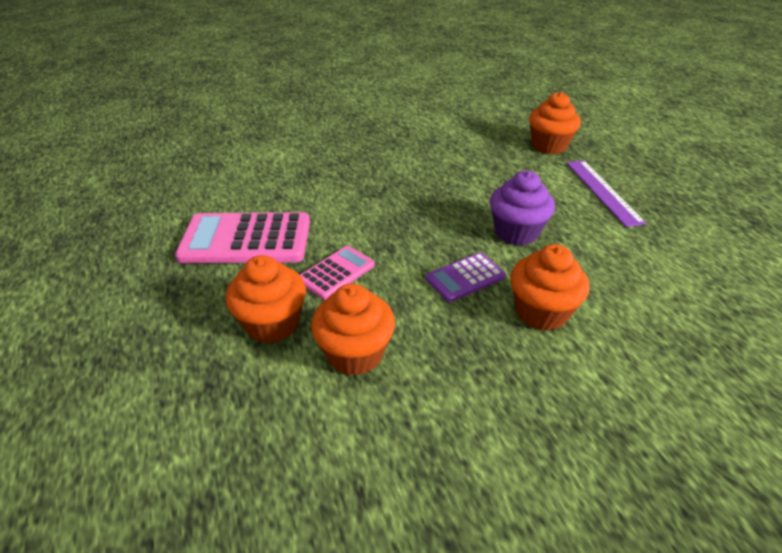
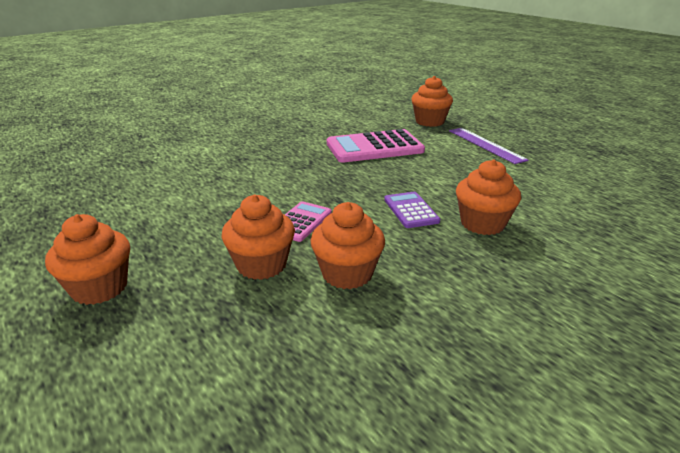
camera: 15 degrees left, 10 degrees down
pink calculator [175,212,310,263] -> pink calculator moved to [327,129,425,162]
purple calculator [426,252,506,302] -> purple calculator turned 120 degrees clockwise [384,192,440,228]
purple cupcake [490,171,555,246] -> none
none -> orange cupcake [45,214,130,305]

